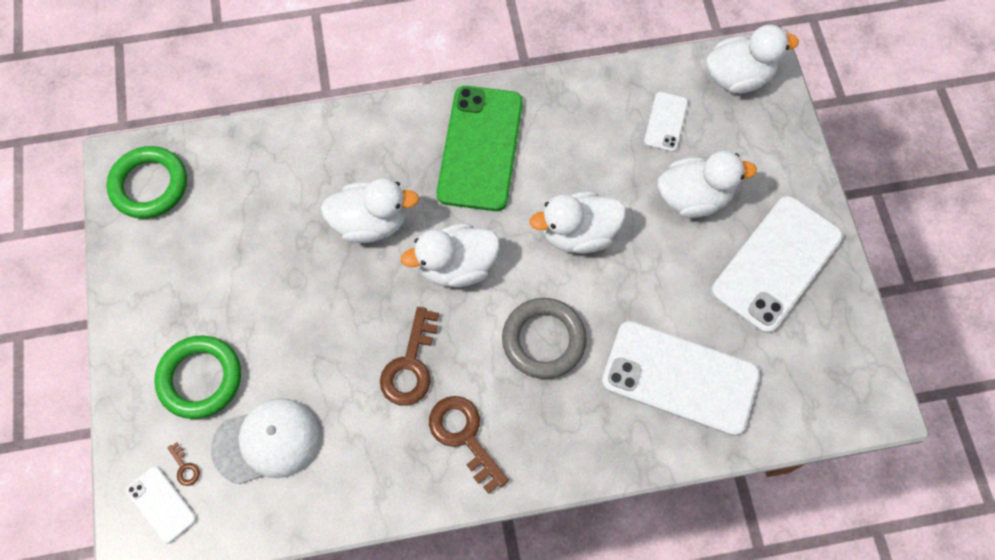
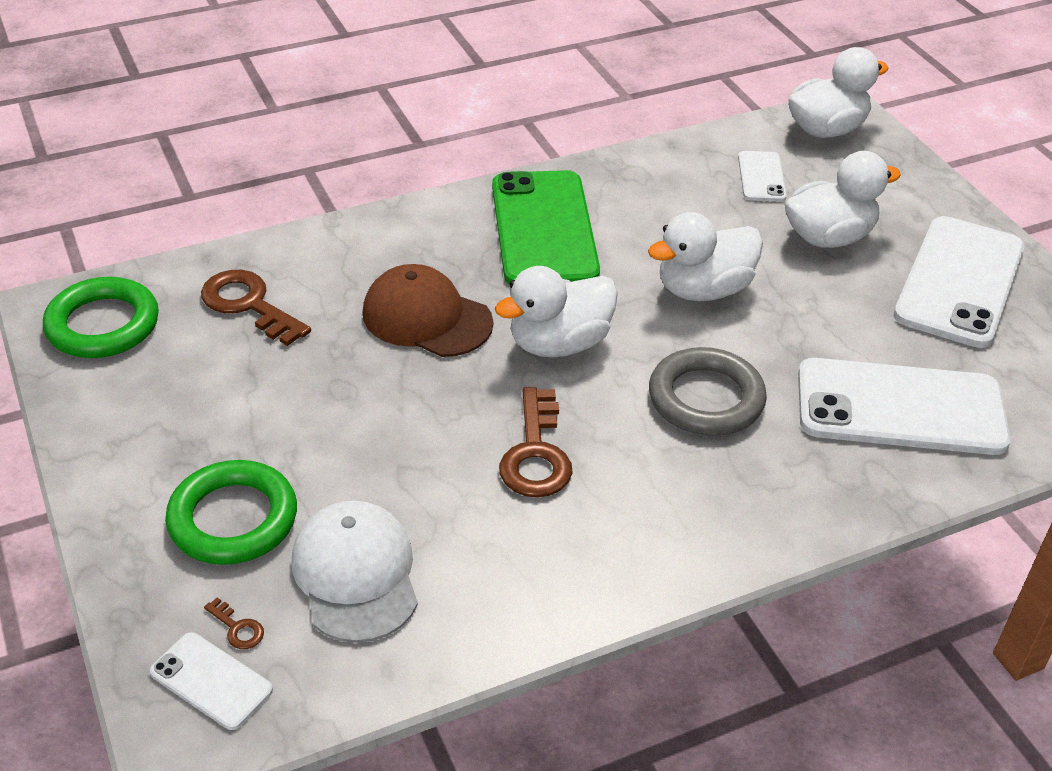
camera: 15 degrees left, 25 degrees down
white cap [211,398,320,484] -> white cap turned 75 degrees counterclockwise [292,501,418,643]
white duck [321,178,419,243] -> brown cap [363,264,493,357]
brown key [429,396,509,494] -> brown key moved to [201,270,311,346]

